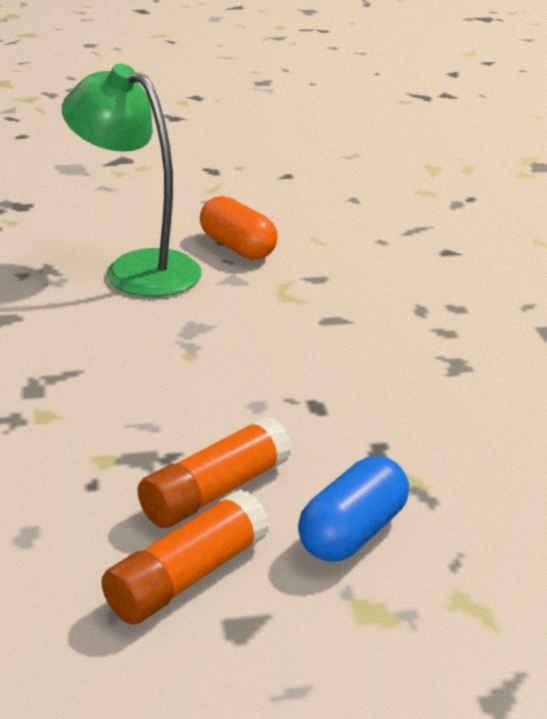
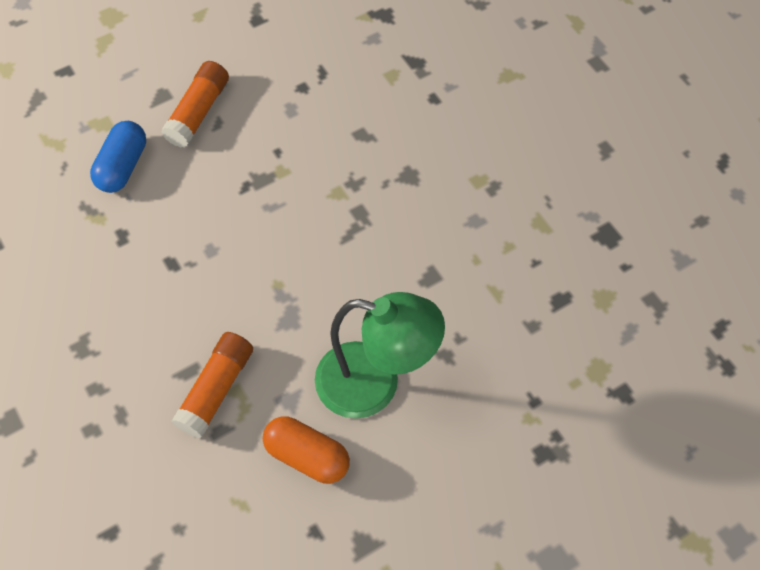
camera: 160 degrees right, 30 degrees up
orange glue stick [138,416,292,528] -> orange glue stick moved to [171,332,253,438]

